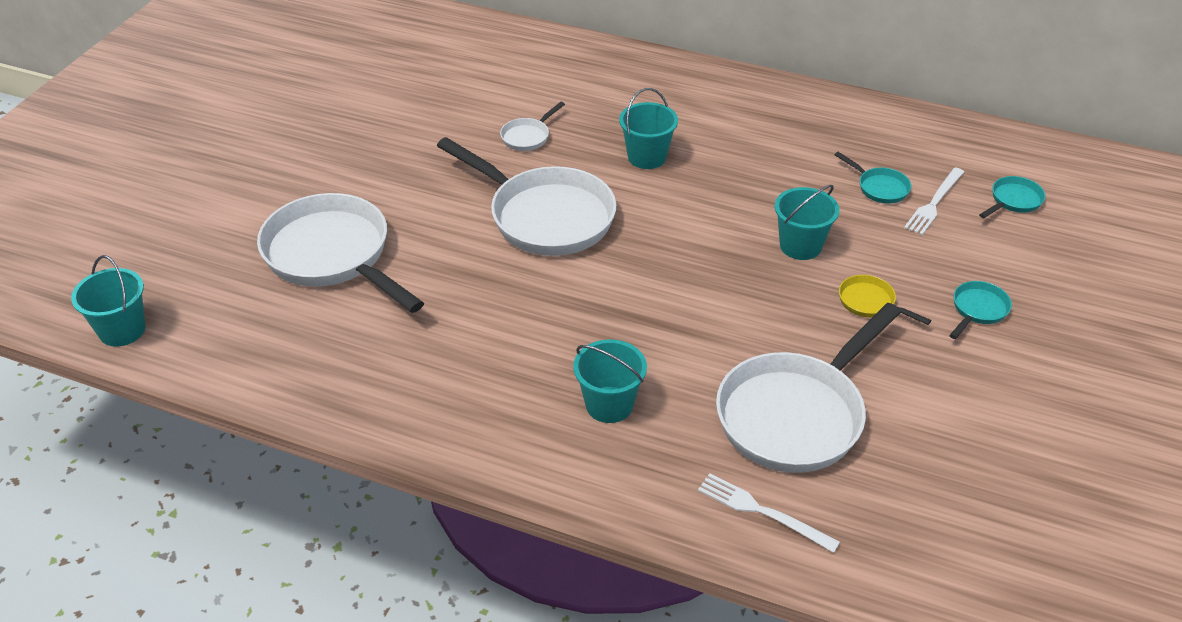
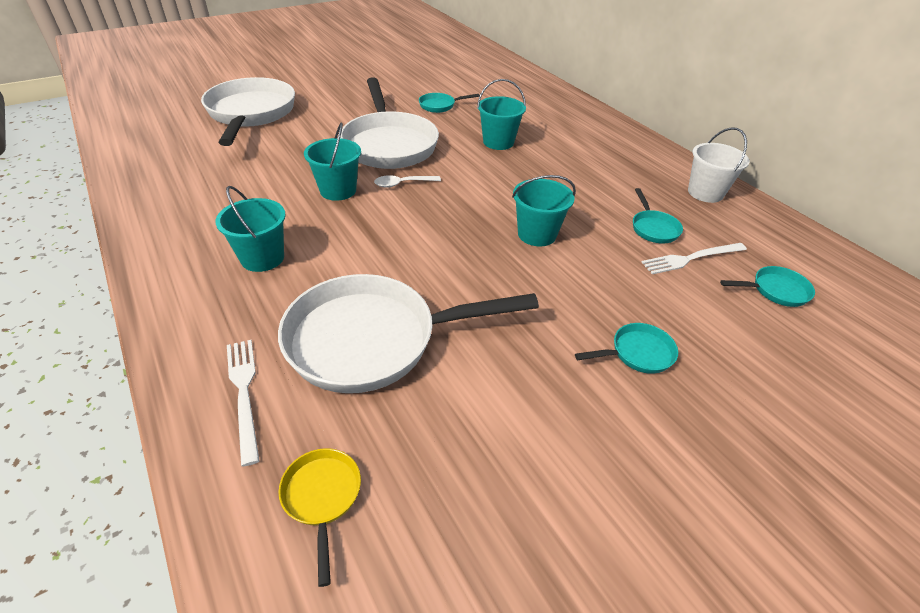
camera: 35 degrees right, 0 degrees up
turquoise bucket [71,255,146,347] -> turquoise bucket moved to [304,123,361,201]
white pan [500,102,565,151] -> turquoise pan [419,93,480,113]
yellow pan [839,275,932,325] -> yellow pan moved to [278,448,361,587]
none -> white spoon [374,175,441,188]
none -> white bucket [688,127,750,203]

